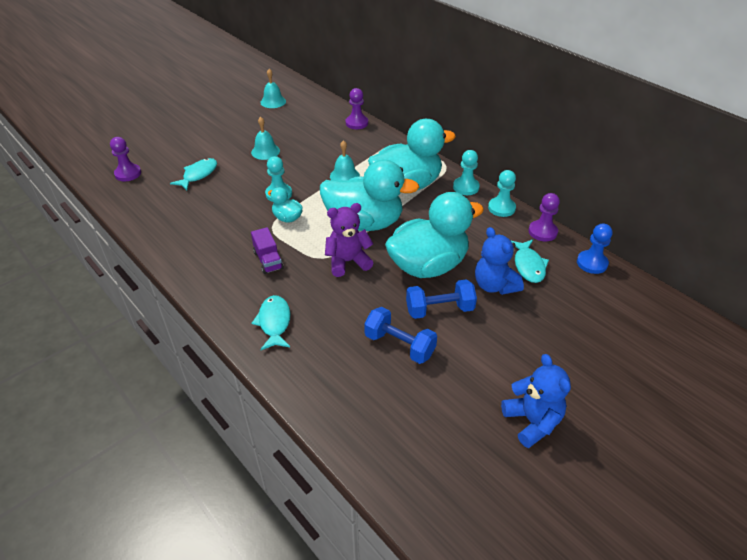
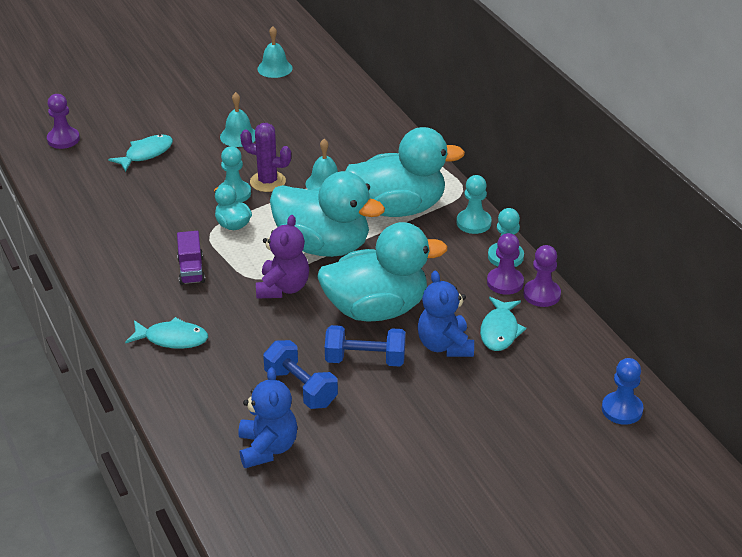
camera: 15 degrees right, 5 degrees down
turquoise fish [251,295,290,350] -> turquoise fish turned 90 degrees clockwise [125,317,208,349]
purple teddy bear [325,203,373,277] -> purple teddy bear turned 105 degrees clockwise [256,215,309,299]
purple pawn [346,88,368,129] -> purple pawn moved to [487,233,524,295]
blue teddy bear [501,354,571,448] -> blue teddy bear moved to [238,367,297,468]
blue pawn [577,224,612,274] -> blue pawn moved to [602,358,644,425]
none -> purple cactus [240,123,291,192]

